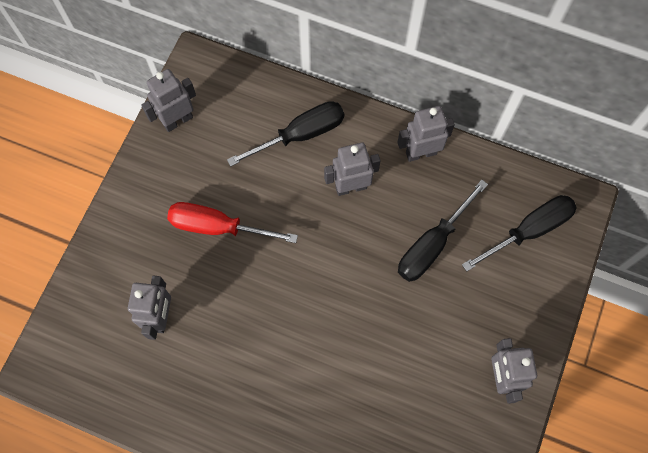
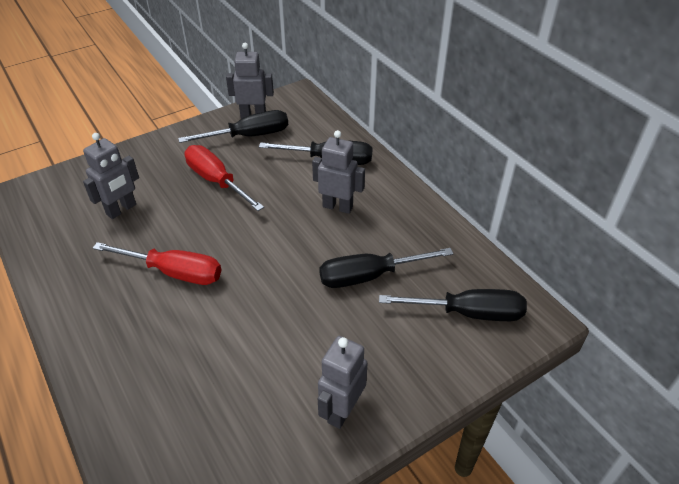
camera: 35 degrees right, 25 degrees down
grey robot [397,106,455,162] -> none
none -> red screwdriver [93,242,222,285]
none -> black screwdriver [178,110,288,143]

